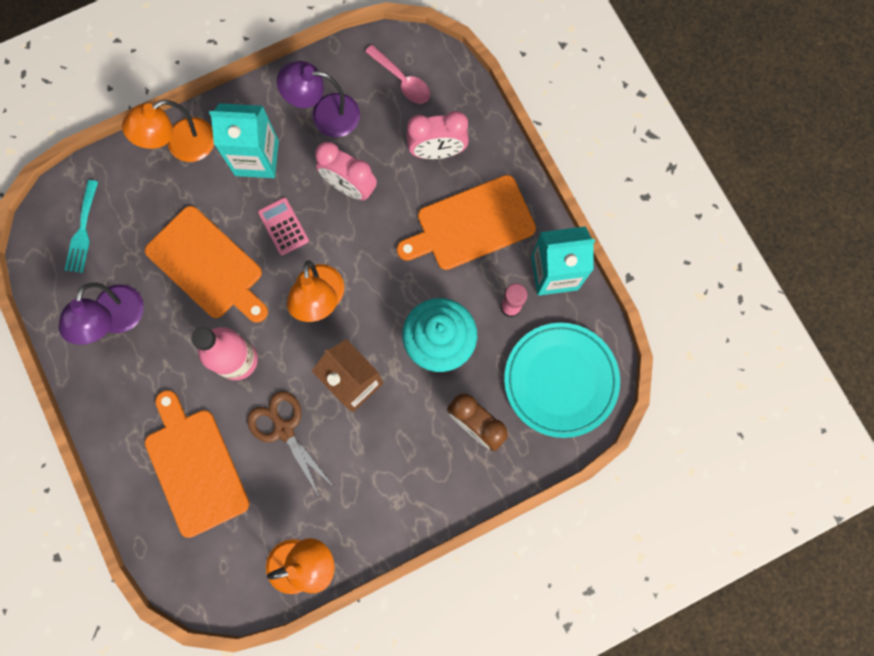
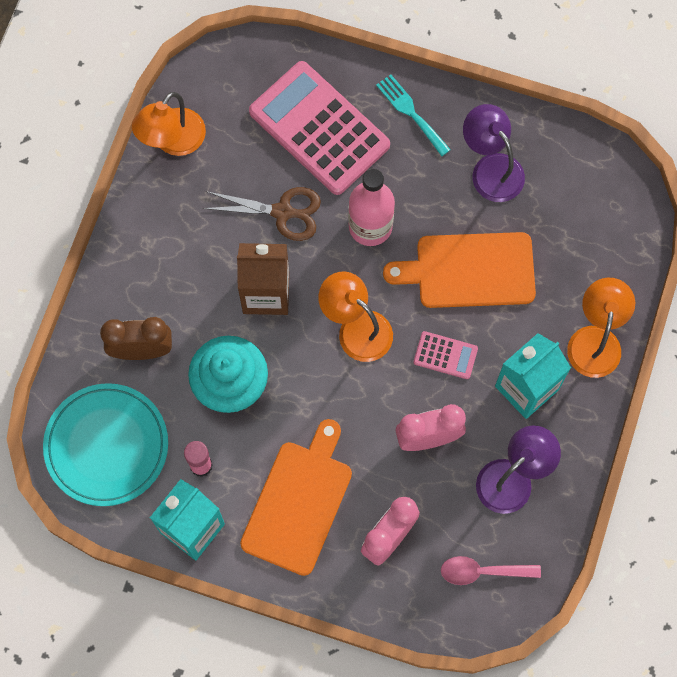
camera: 135 degrees right, 5 degrees down
turquoise fork [65,180,98,273] -> turquoise fork moved to [376,74,451,156]
orange cutting board [145,390,250,538] -> pink calculator [249,61,390,195]

